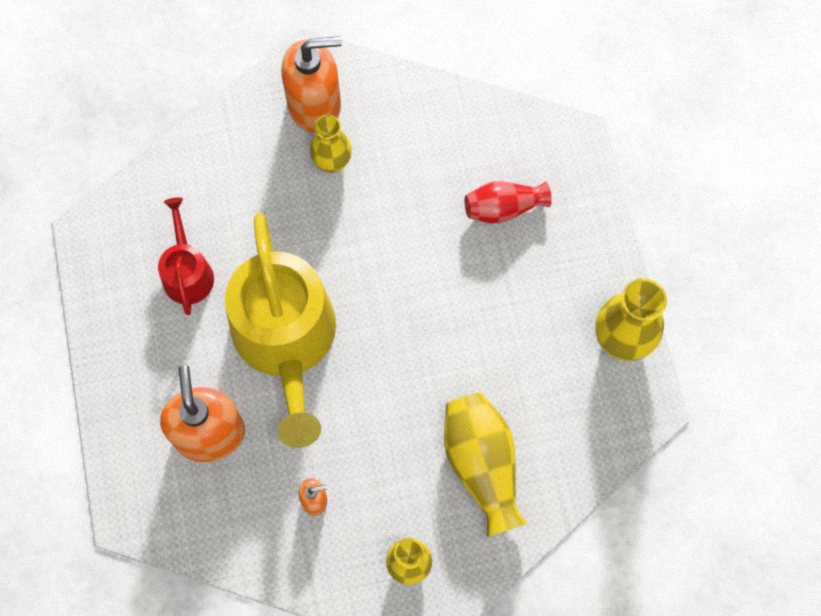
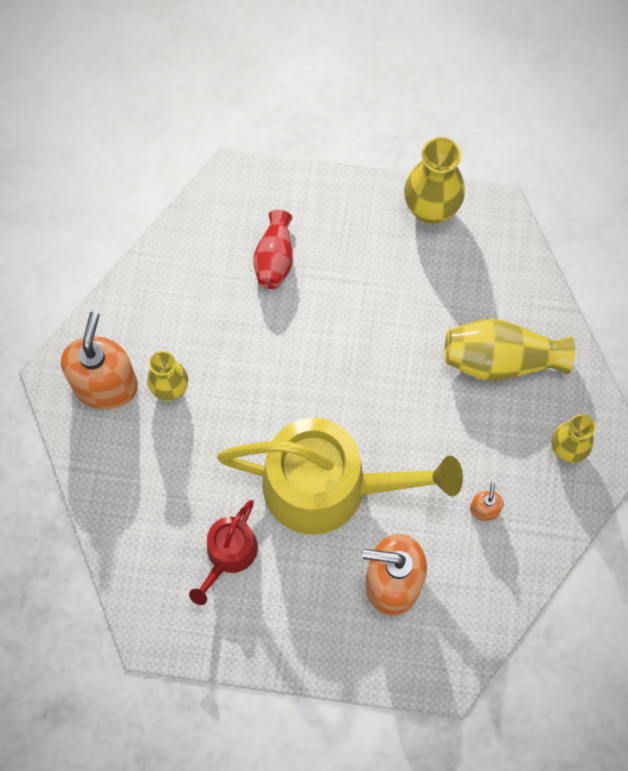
camera: 70 degrees left, 0 degrees up
red watering can [158,197,214,315] -> red watering can turned 75 degrees counterclockwise [189,500,258,605]

